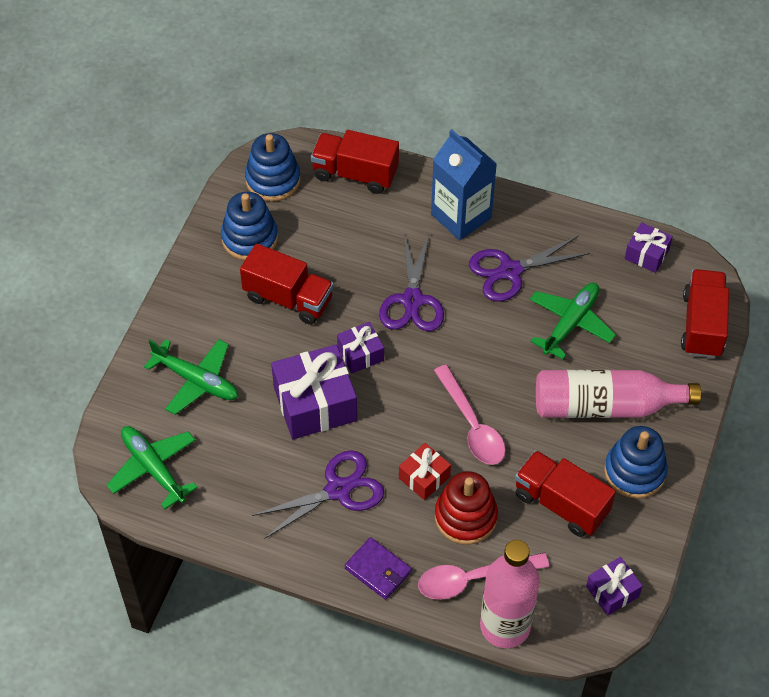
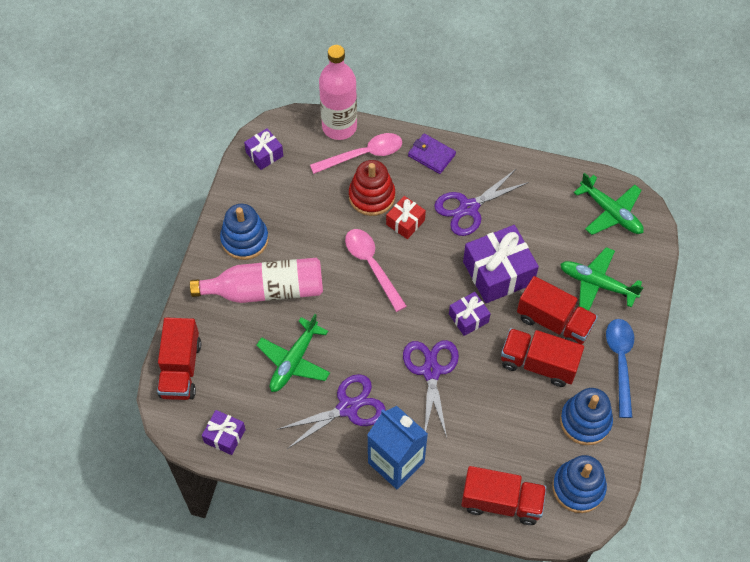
camera: 175 degrees right, 5 degrees up
red truck [515,450,616,537] -> red truck moved to [517,276,598,345]
none -> blue spoon [606,319,634,418]

